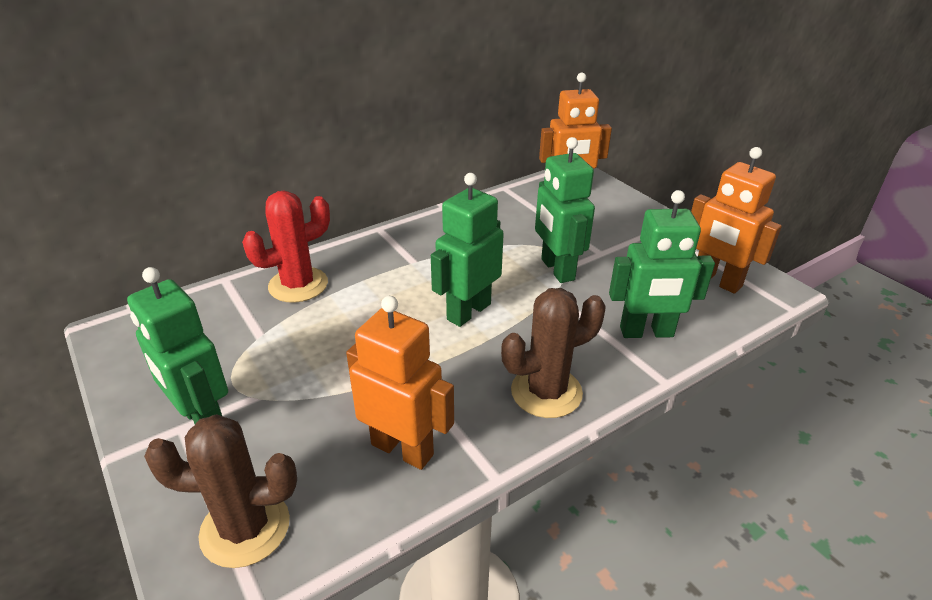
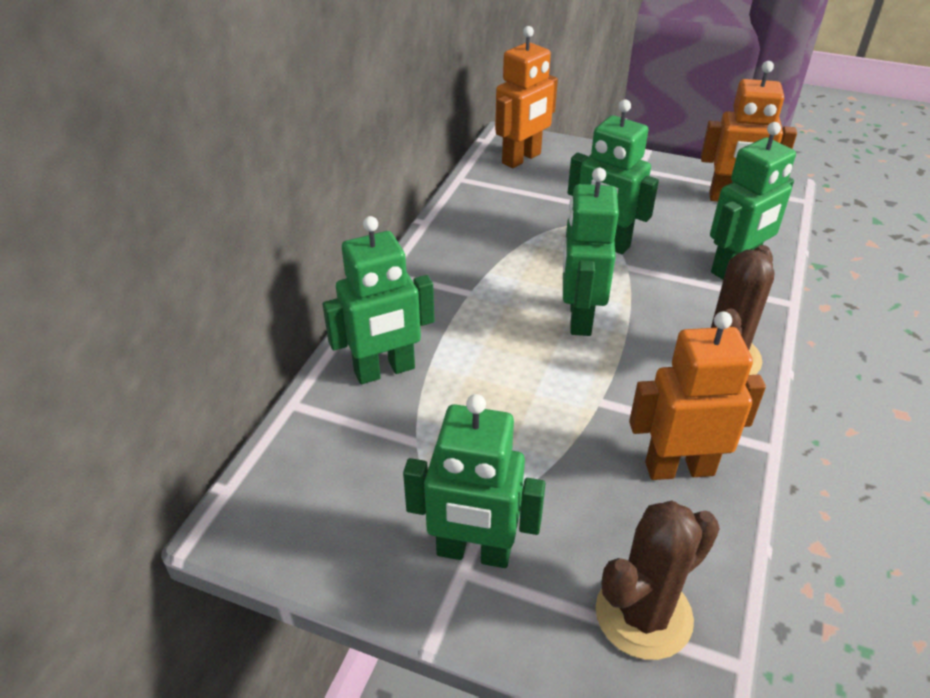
camera: 35 degrees left, 5 degrees up
red cactus [242,191,330,303] -> green robot [323,216,435,384]

